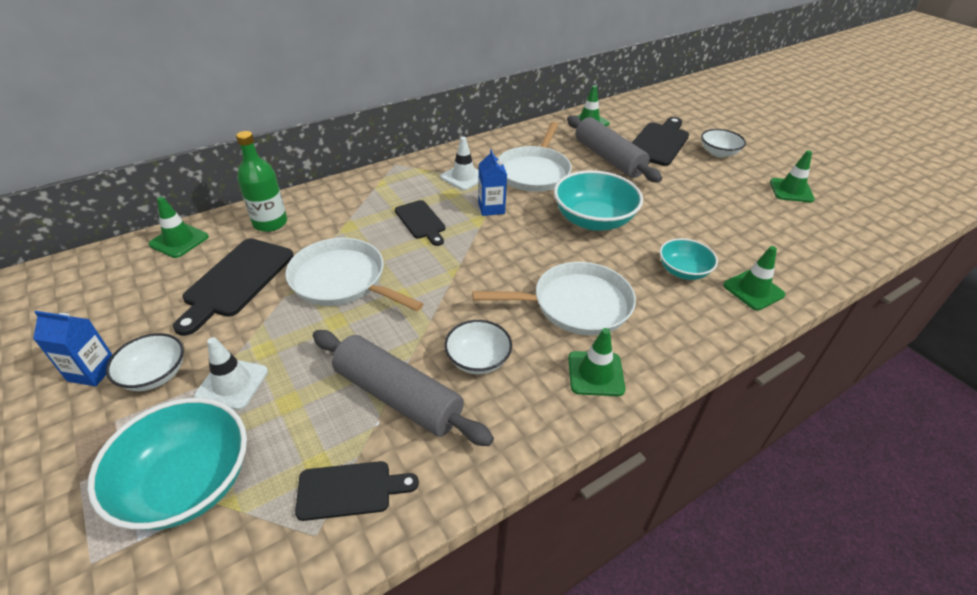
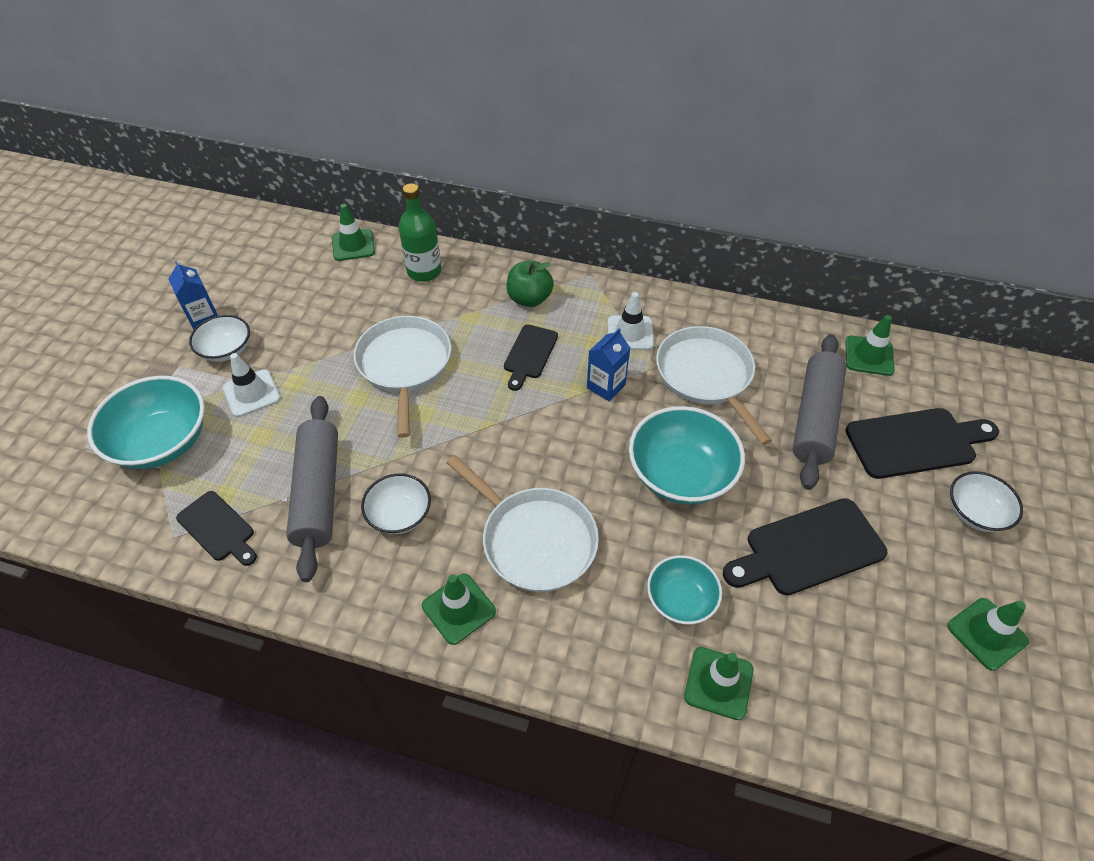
camera: 50 degrees right, 10 degrees up
black cutting board [173,238,294,336] -> black cutting board moved to [723,498,887,595]
white pan [498,122,572,192] -> white pan turned 90 degrees clockwise [656,326,772,445]
none -> green apple [506,260,554,307]

